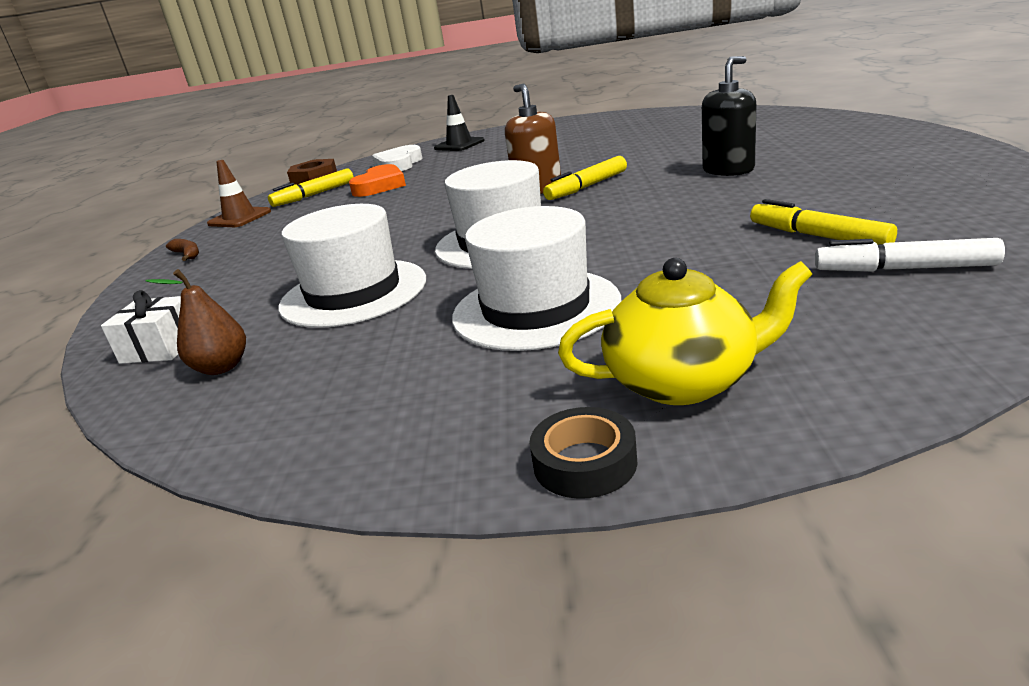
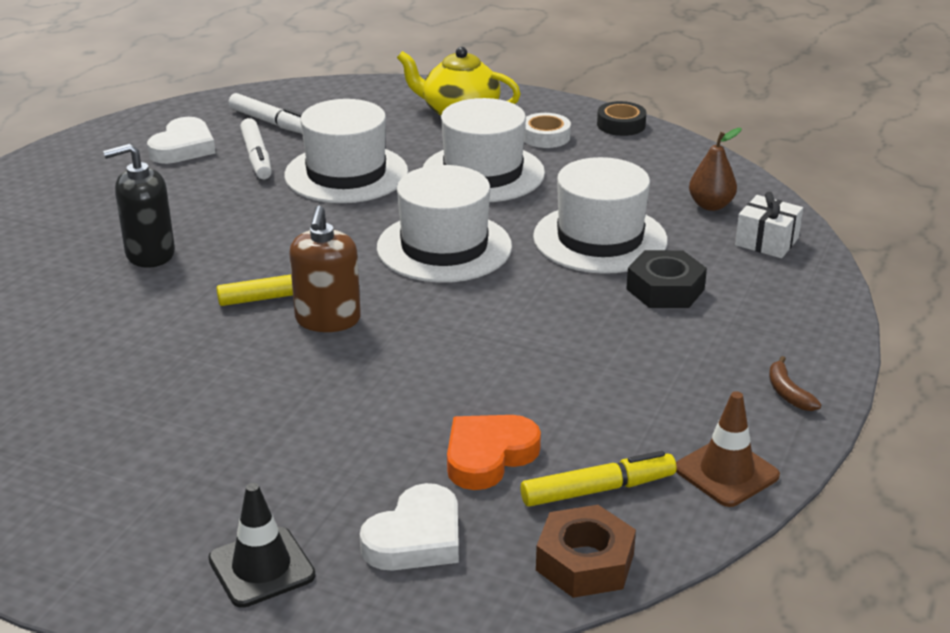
camera: 160 degrees left, 5 degrees up
black tape [529,407,637,499] -> black tape moved to [597,101,646,136]
yellow marker [750,199,897,244] -> white marker [240,118,272,179]
none -> white heart [147,117,216,164]
none -> white hat [284,99,408,203]
none -> white tape [524,113,571,148]
none -> black nut [626,250,707,308]

